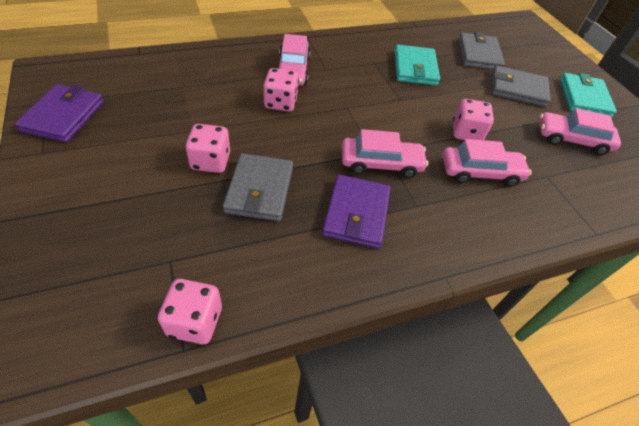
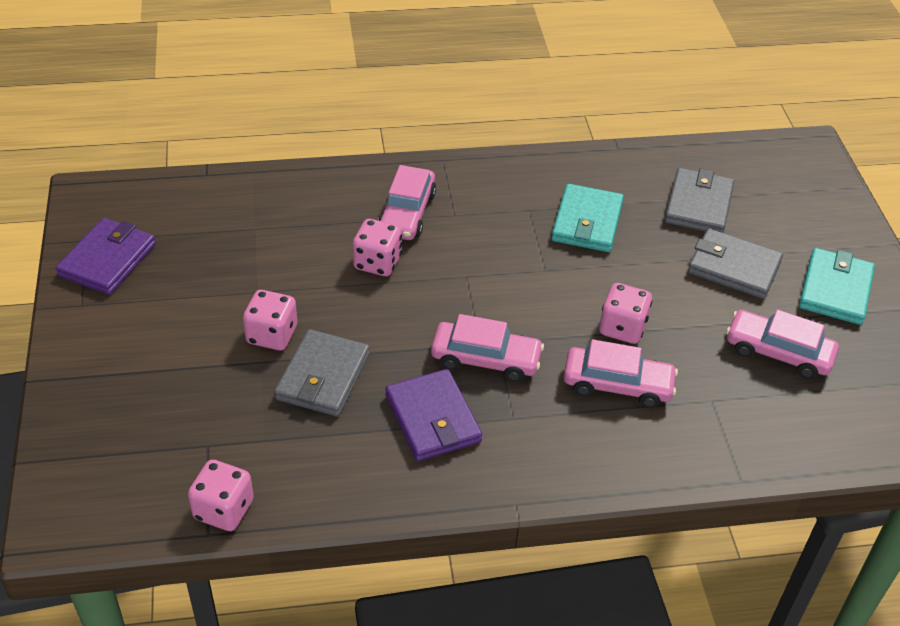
camera: 15 degrees right, 5 degrees down
purple wallet [322,174,391,248] -> purple wallet turned 45 degrees counterclockwise [385,369,482,461]

